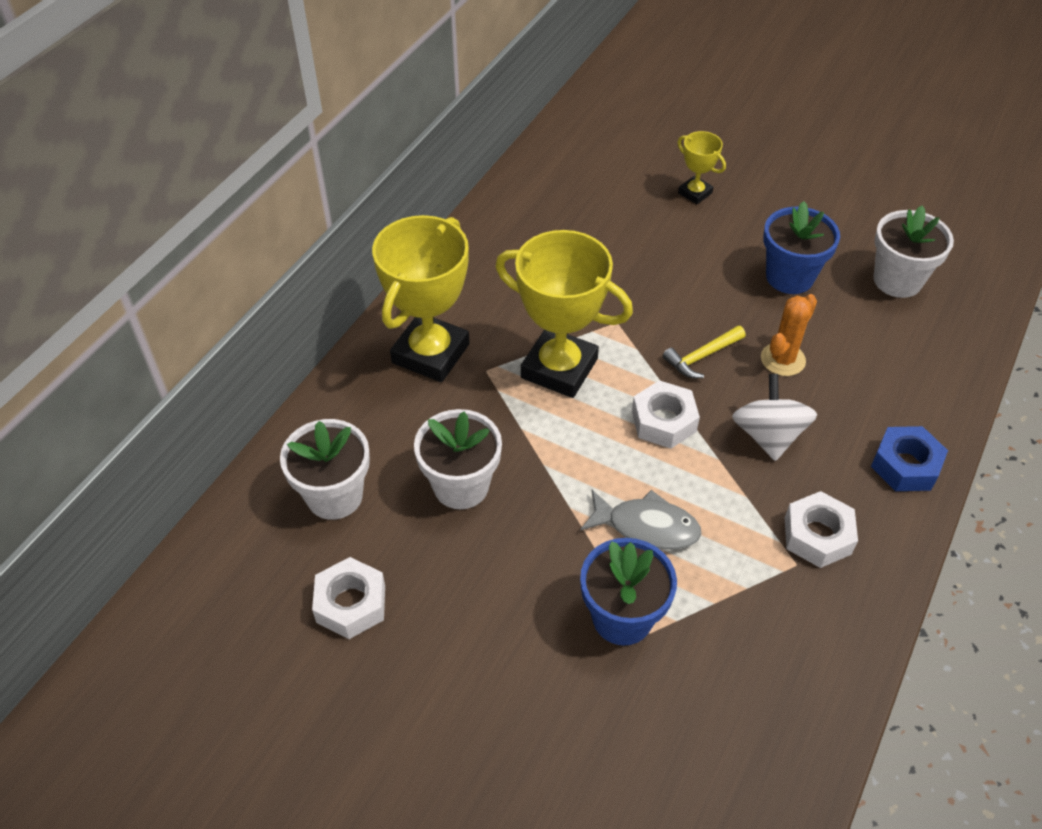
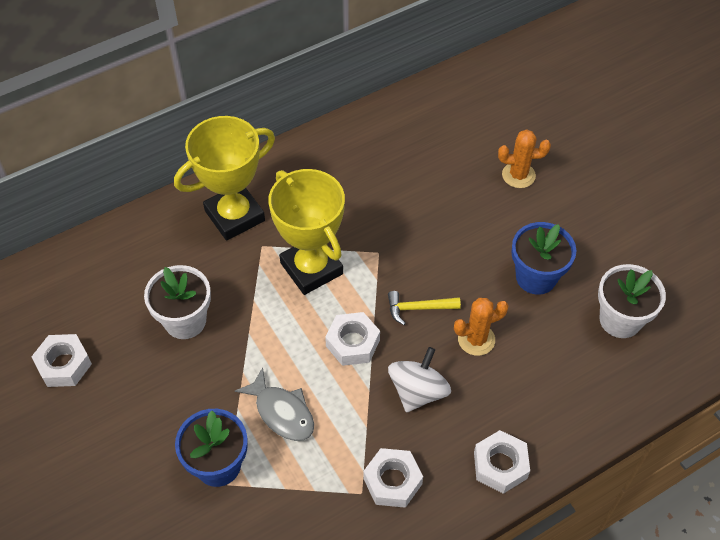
camera: 30 degrees right, 5 degrees up
white flower pot [280,419,370,520] -> none
yellow trophy [677,131,726,204] -> orange cactus [498,129,551,188]
blue nut [871,426,948,491] -> white nut [474,430,530,494]

